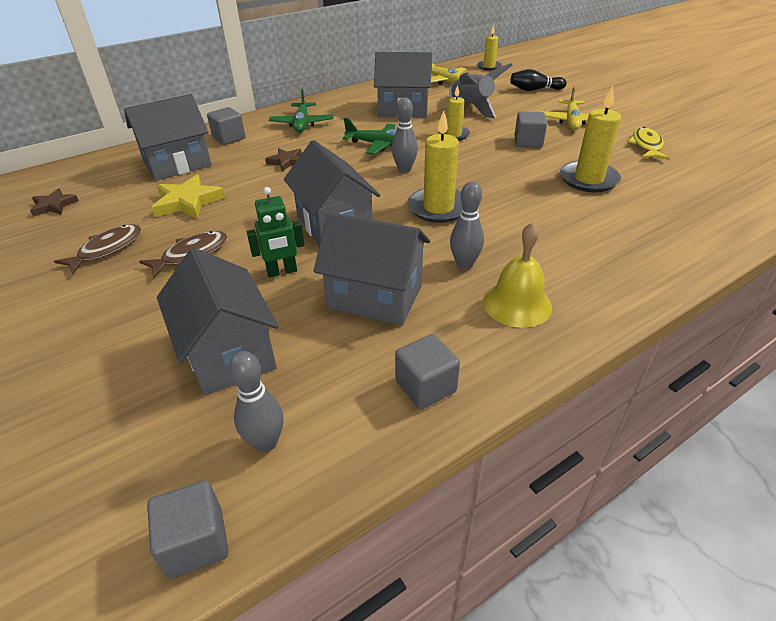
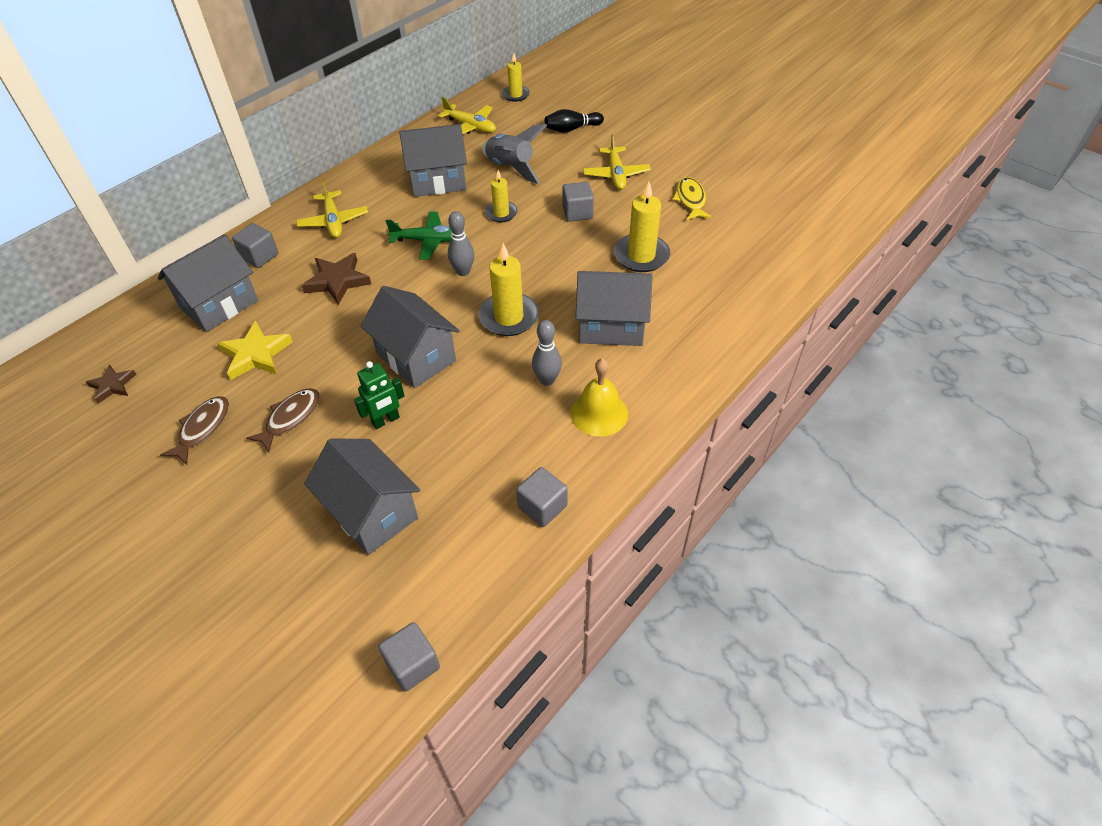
camera: 15 degrees left, 10 degrees up
grey bowling pin [229,351,284,452] -> none
brown star [265,148,302,172] -> brown star [302,253,371,305], size x1.61
green plane [269,89,334,133] -> yellow plane [296,179,368,238]
grey house [314,212,430,325] -> grey house moved to [576,271,653,346]

